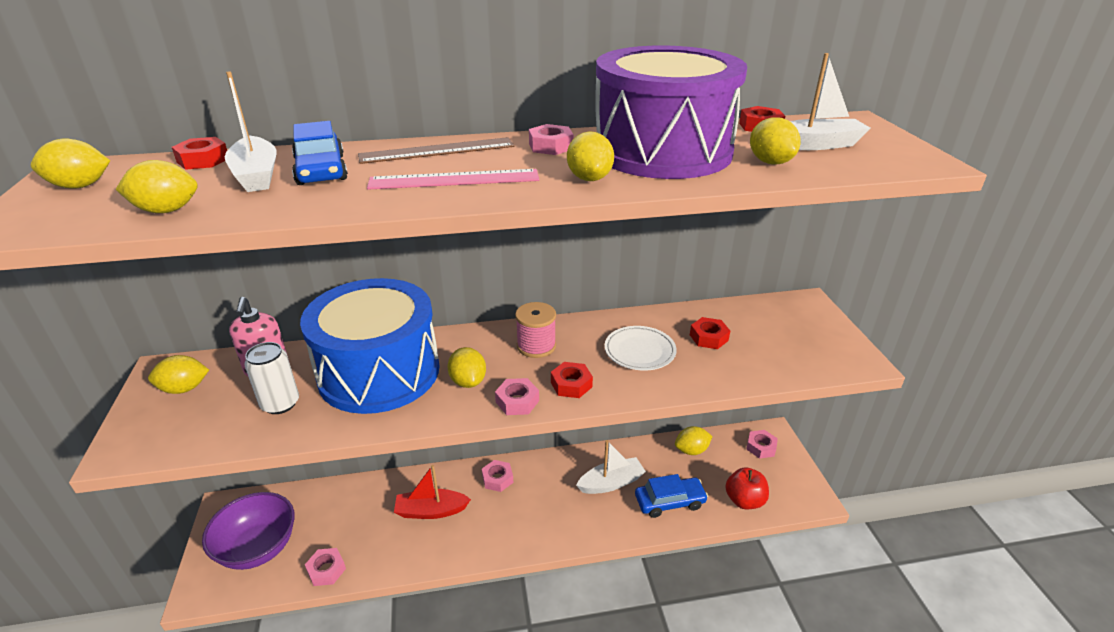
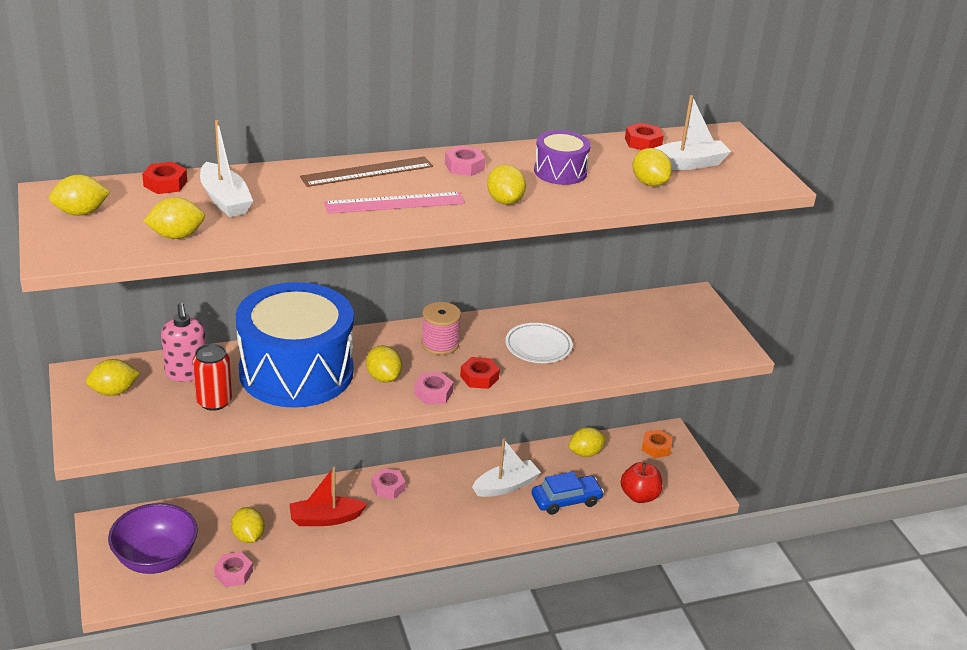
camera: 10 degrees left, 0 degrees up
white can [244,342,299,414] -> red can [193,344,232,411]
blue car [292,121,348,185] -> none
purple drum [595,45,747,179] -> purple drum [534,130,591,185], size x0.45
red nut [690,317,730,349] -> none
pink nut [746,430,778,459] -> orange nut [642,430,673,458]
none -> yellow lemon [231,507,265,543]

